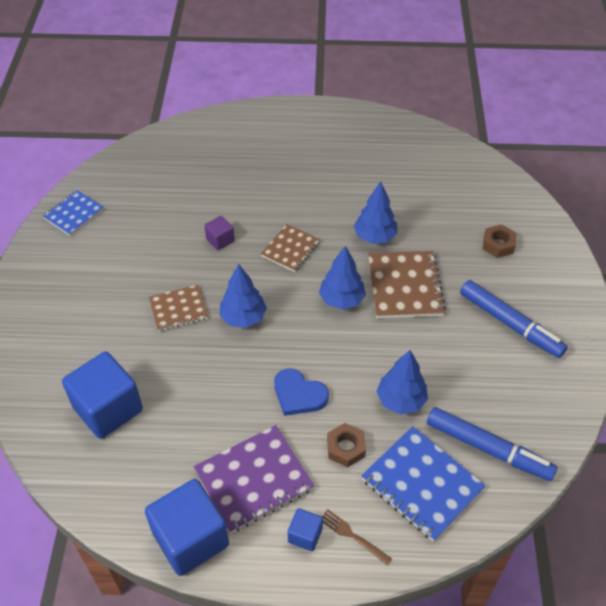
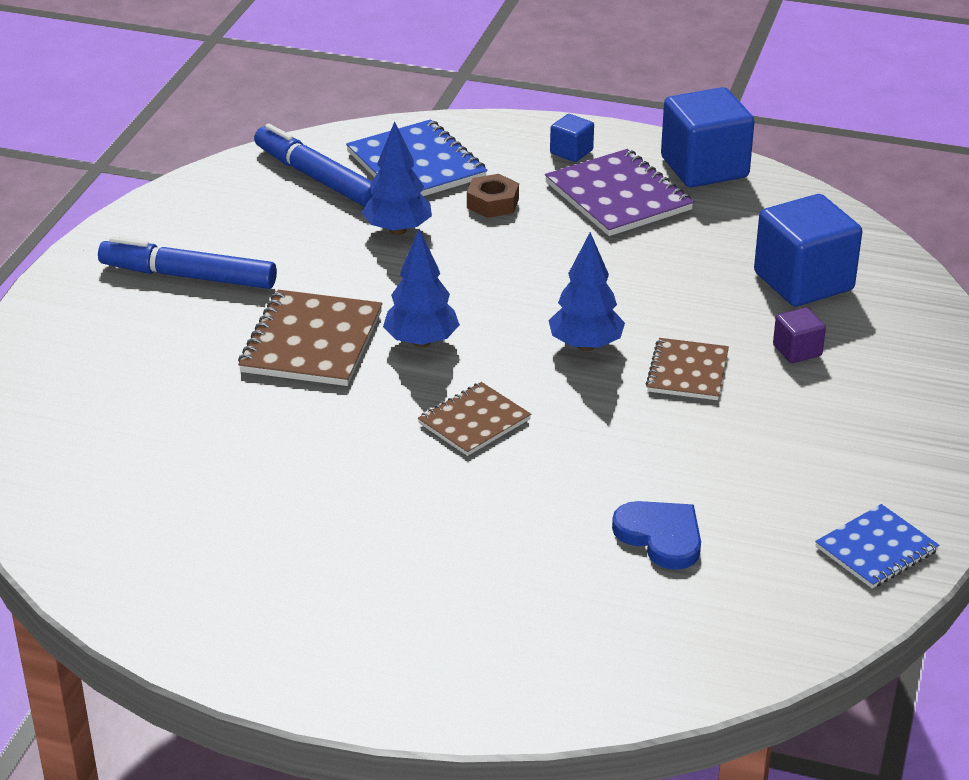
camera: 165 degrees left, 15 degrees down
brown notebook [149,285,208,331] -> brown notebook turned 75 degrees counterclockwise [646,338,729,400]
purple notebook [194,425,314,534] -> purple notebook turned 75 degrees clockwise [545,149,694,236]
purple cube [204,216,235,250] -> purple cube moved to [773,307,826,363]
blue heart [274,368,329,416] -> blue heart moved to [612,501,701,570]
brown fork [321,509,392,565] -> none
blue tree [354,181,397,244] -> none
blue marker [460,280,568,358] -> blue marker turned 45 degrees counterclockwise [98,236,277,289]
brown nut [483,224,516,258] -> none

